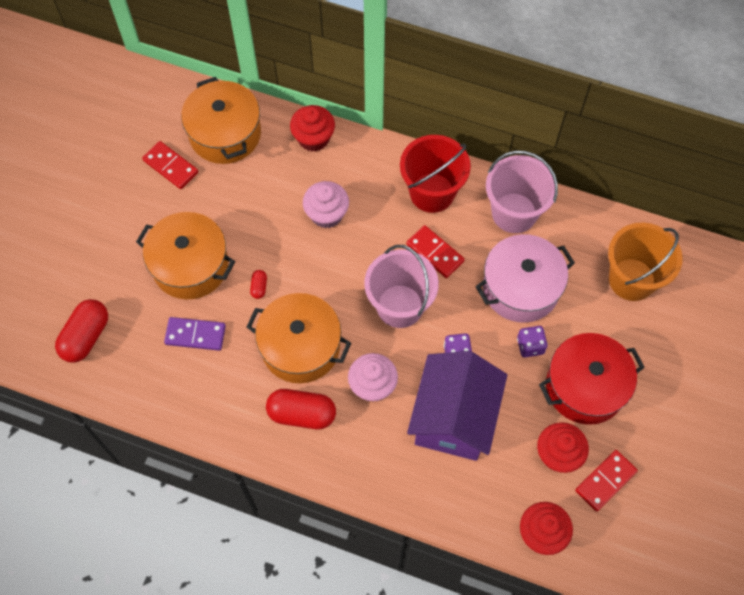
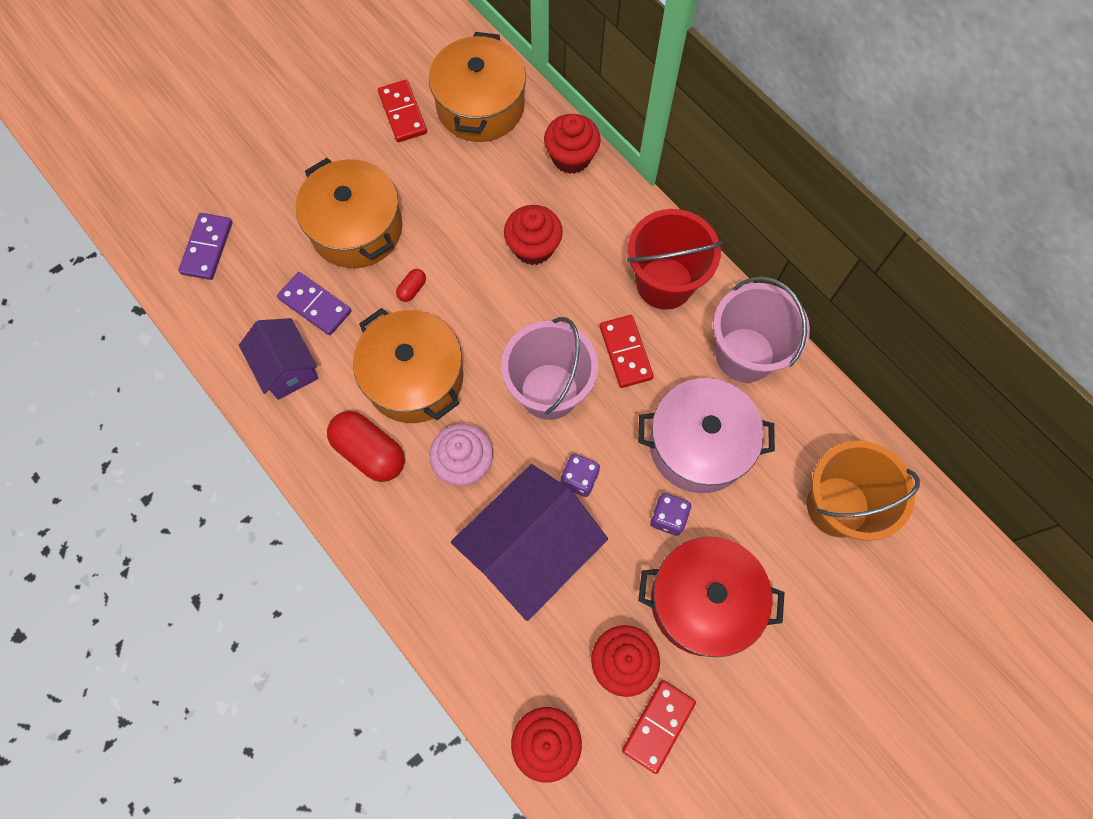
camera: 30 degrees right, 5 degrees up
red capsule [55,299,108,363] -> purple domino [178,213,232,280]
pink cupcake [303,181,349,228] -> red cupcake [504,205,563,265]
red domino [575,450,638,512] -> red domino turned 45 degrees counterclockwise [622,680,696,774]
none -> purple house [239,318,319,400]

